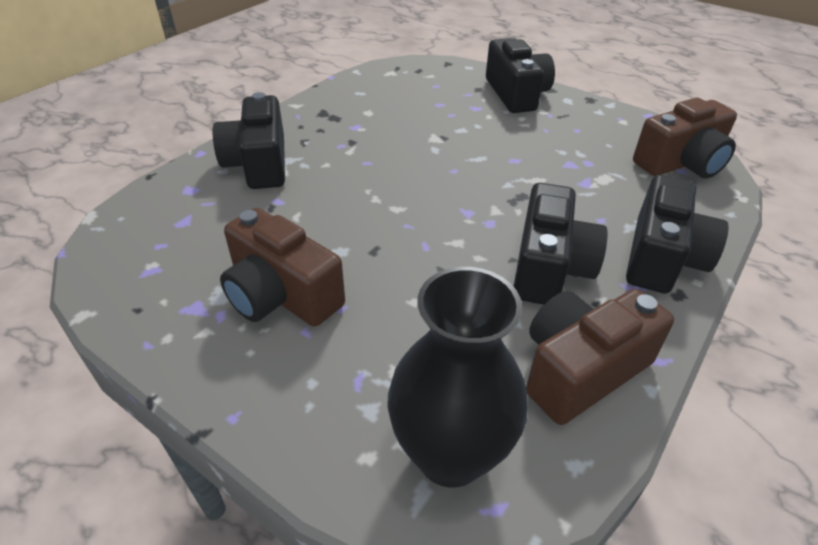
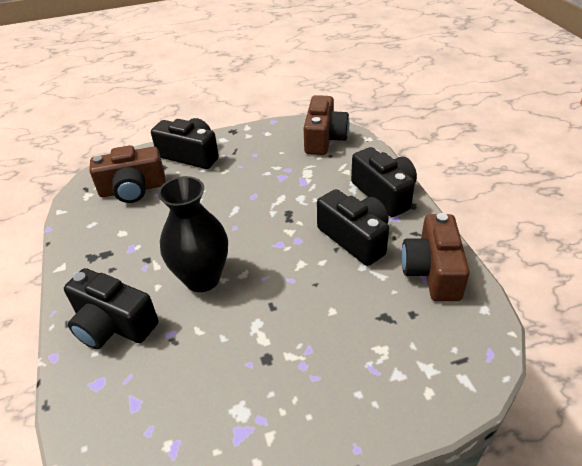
camera: 50 degrees left, 0 degrees up
brown camera [220,208,345,326] -> brown camera moved to [90,145,166,203]
black vase [387,267,528,487] -> black vase moved to [158,176,228,292]

